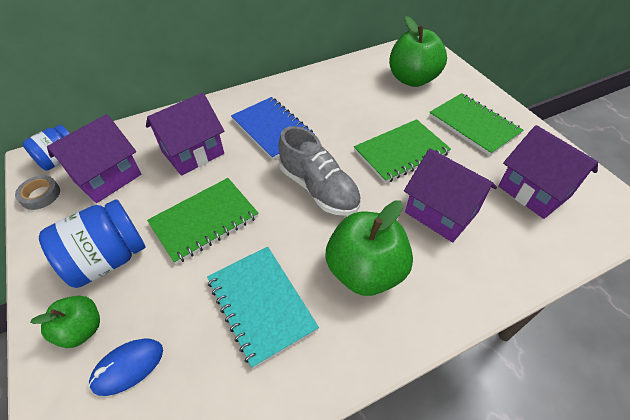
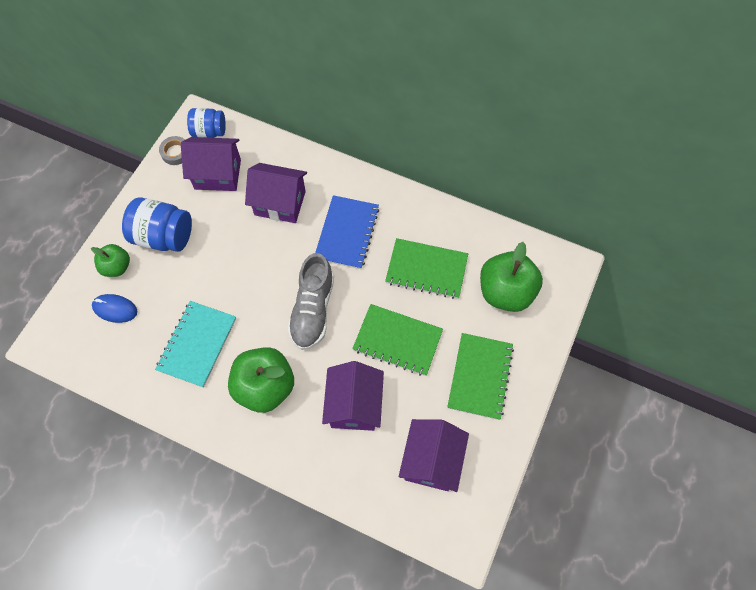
camera: 50 degrees right, 15 degrees up
green notebook [147,178,259,264] -> green notebook moved to [385,238,468,299]

